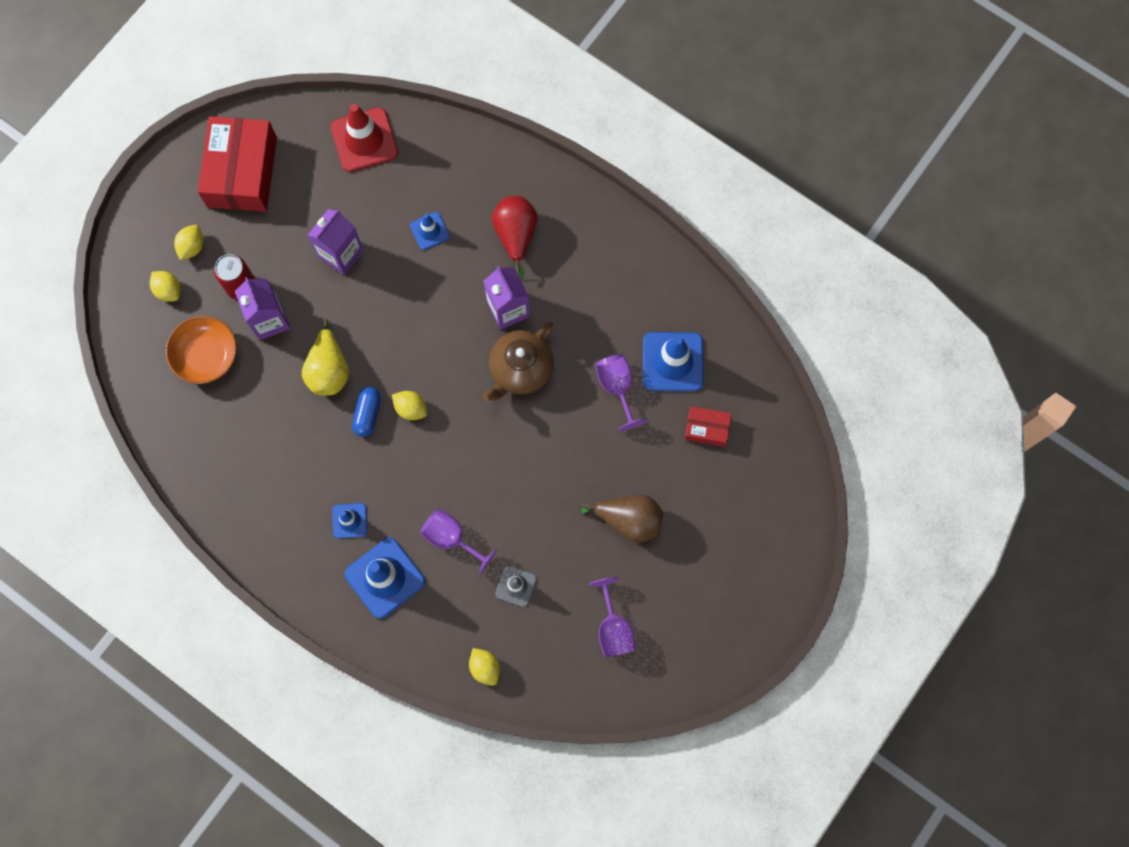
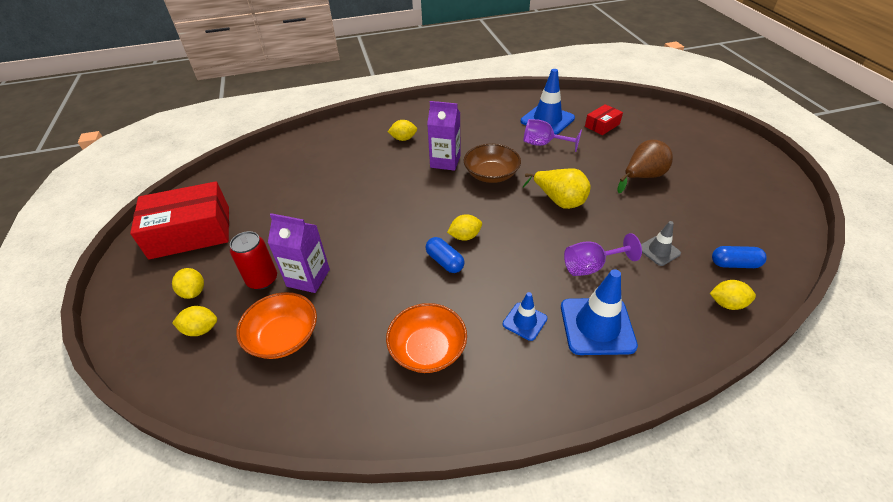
camera: 50 degrees left, 30 degrees down
red box [197,116,277,212] -> red box turned 60 degrees counterclockwise [130,181,229,260]
yellow pear [302,319,349,396] -> yellow pear moved to [523,168,591,209]
purple carton [308,209,364,275] -> none
red traffic cone [330,104,398,172] -> none
blue traffic cone [410,212,450,250] -> none
brown teapot [483,322,554,401] -> brown bowl [464,144,521,183]
red pear [492,196,538,280] -> yellow lemon [388,120,417,141]
purple goblet [589,577,635,657] -> none
none -> orange bowl [386,303,467,373]
none -> blue capsule [712,246,767,268]

